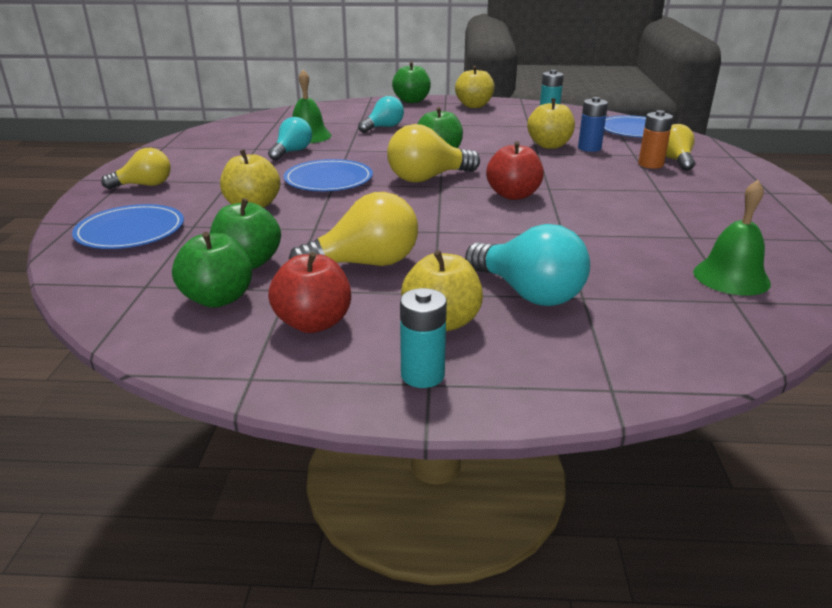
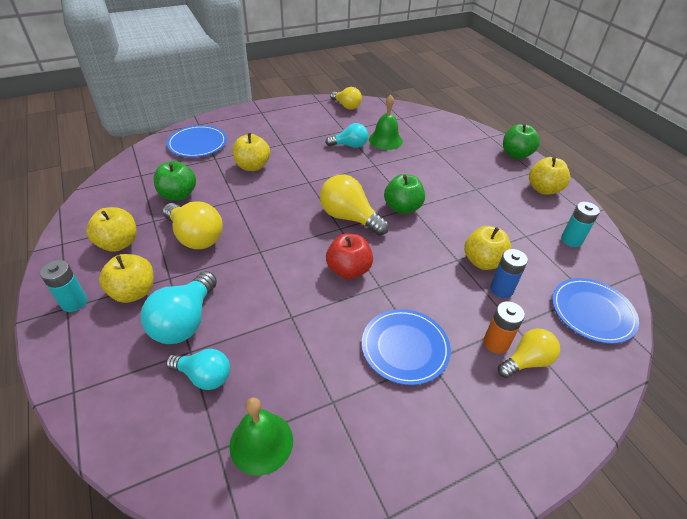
camera: 60 degrees right, 15 degrees up
yellow light bulb [101,148,171,189] -> yellow light bulb moved to [330,87,362,110]
green apple [172,232,252,308] -> none
red apple [268,252,351,333] -> yellow apple [86,207,137,252]
blue plate [284,159,373,191] -> blue plate moved to [362,309,451,385]
turquoise light bulb [358,96,404,133] -> turquoise light bulb moved to [166,349,230,390]

